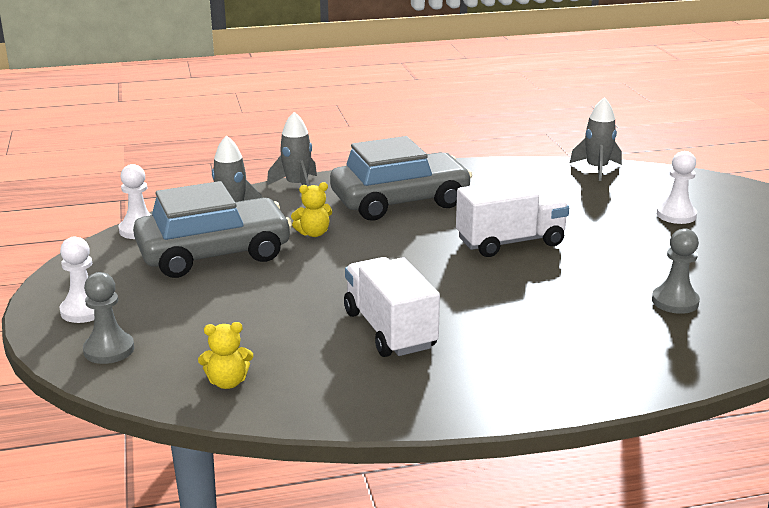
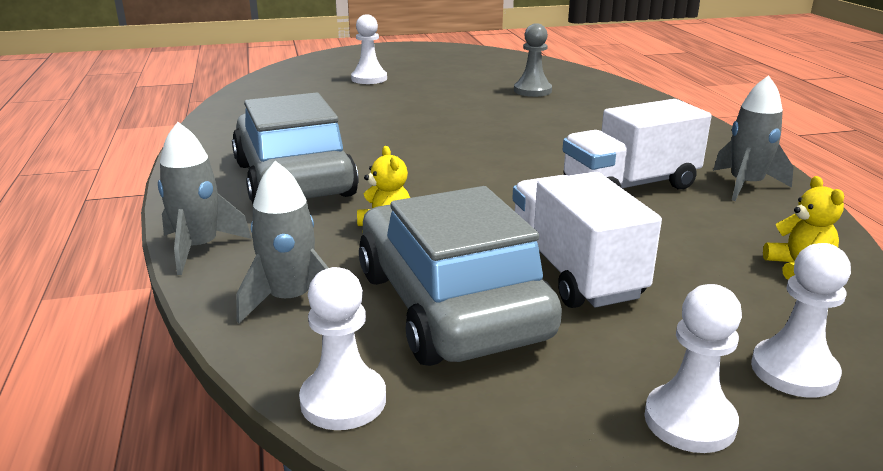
camera: 90 degrees left, 0 degrees up
grey pawn [83,272,134,364] -> white pawn [751,243,851,398]
white truck [456,179,569,257] -> white truck moved to [512,172,662,308]
grey rocket [570,97,622,181] -> grey rocket moved to [713,75,794,201]

